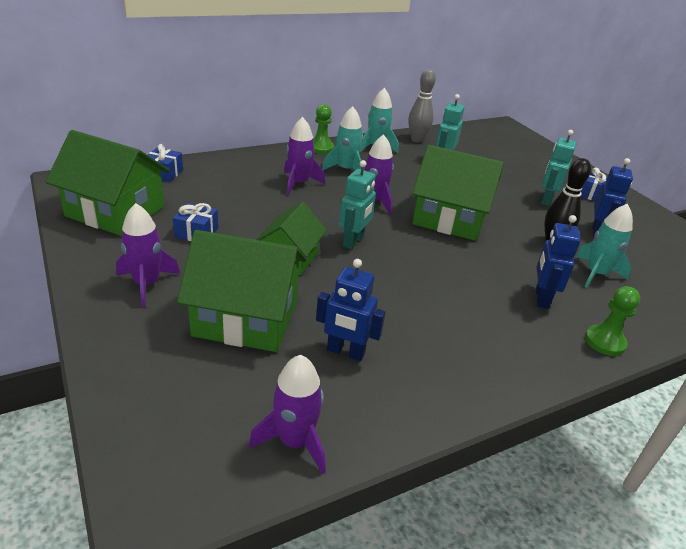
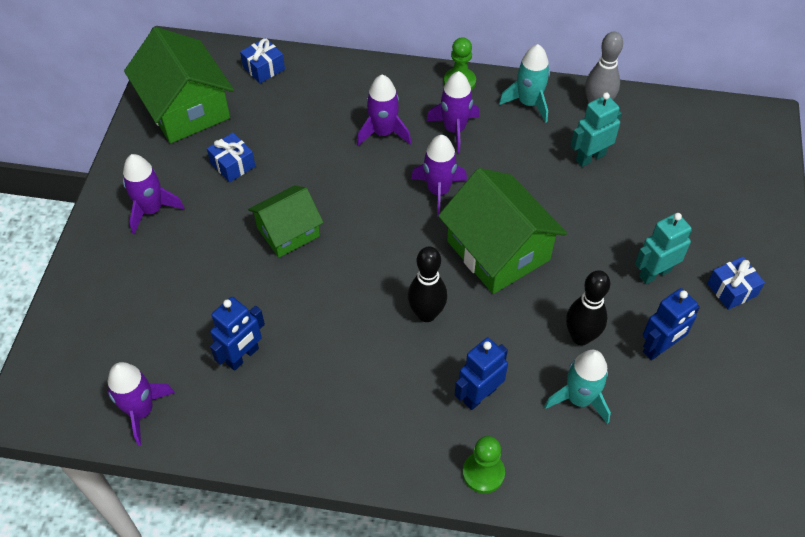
camera: 40 degrees right, 20 degrees up
green house [177,230,306,352] -> none
blue robot [316,259,385,361] -> blue robot turned 105 degrees counterclockwise [210,297,265,371]
turquoise rocket [322,106,364,170] -> purple rocket [427,71,480,153]
turquoise robot [339,160,376,249] -> none
none -> black bowling pin [408,246,447,322]

